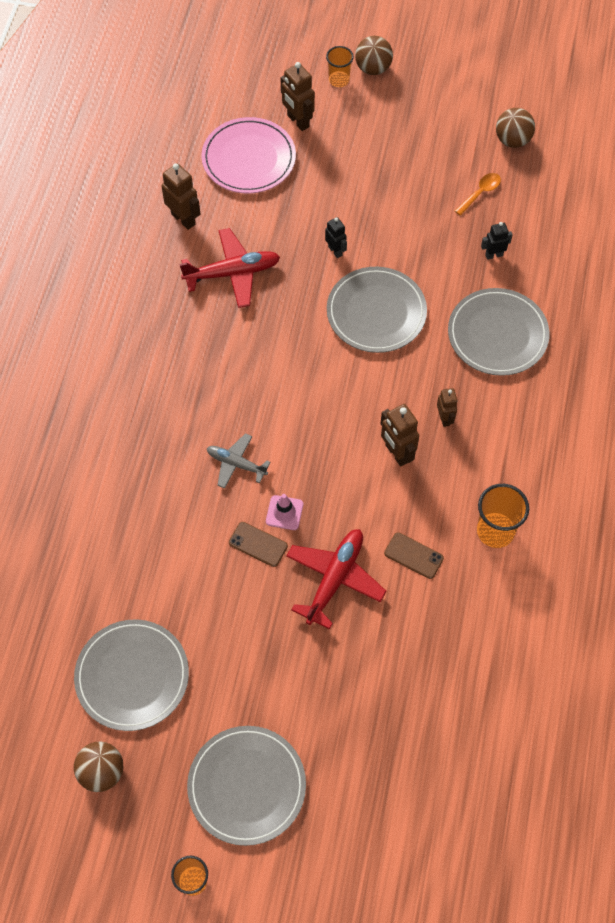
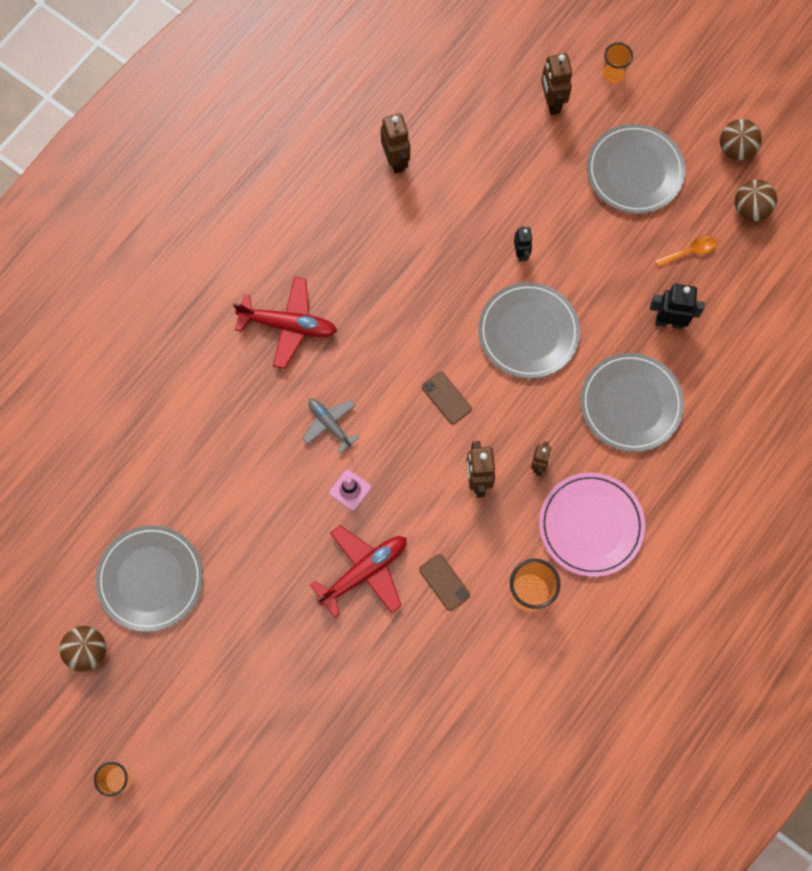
camera: 25 degrees right, 10 degrees up
red plane [179,228,280,308] -> red plane moved to [233,277,337,369]
grey plate [187,726,306,846] -> grey plate moved to [587,124,685,214]
pink plate [201,117,296,193] -> pink plate moved to [539,473,645,577]
brown phone [229,522,288,567] -> brown phone moved to [422,372,472,424]
brown ball [355,36,393,75] -> brown ball moved to [720,119,762,160]
black robot [481,222,513,260] -> black robot [650,284,705,329], size x1.59

